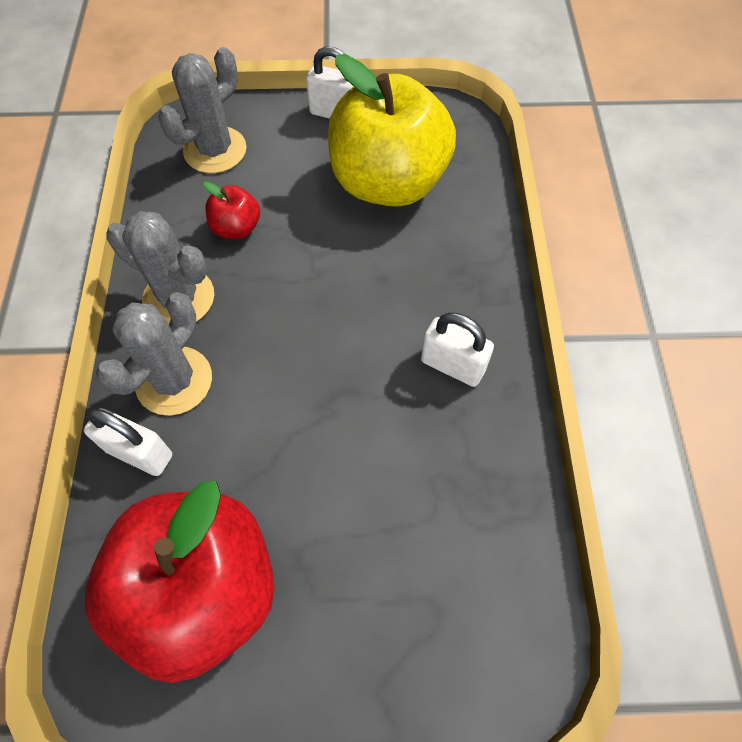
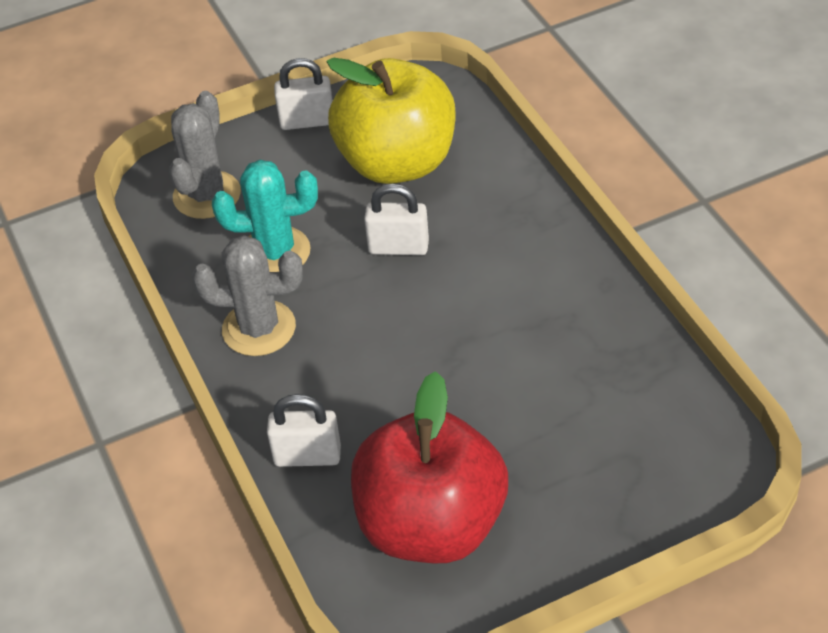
camera: 20 degrees left, 15 degrees down
grey cactus [96,292,212,416] -> none
red apple [203,181,260,239] -> turquoise cactus [212,160,318,272]
white padlock [421,312,494,387] -> white padlock moved to [364,183,429,255]

